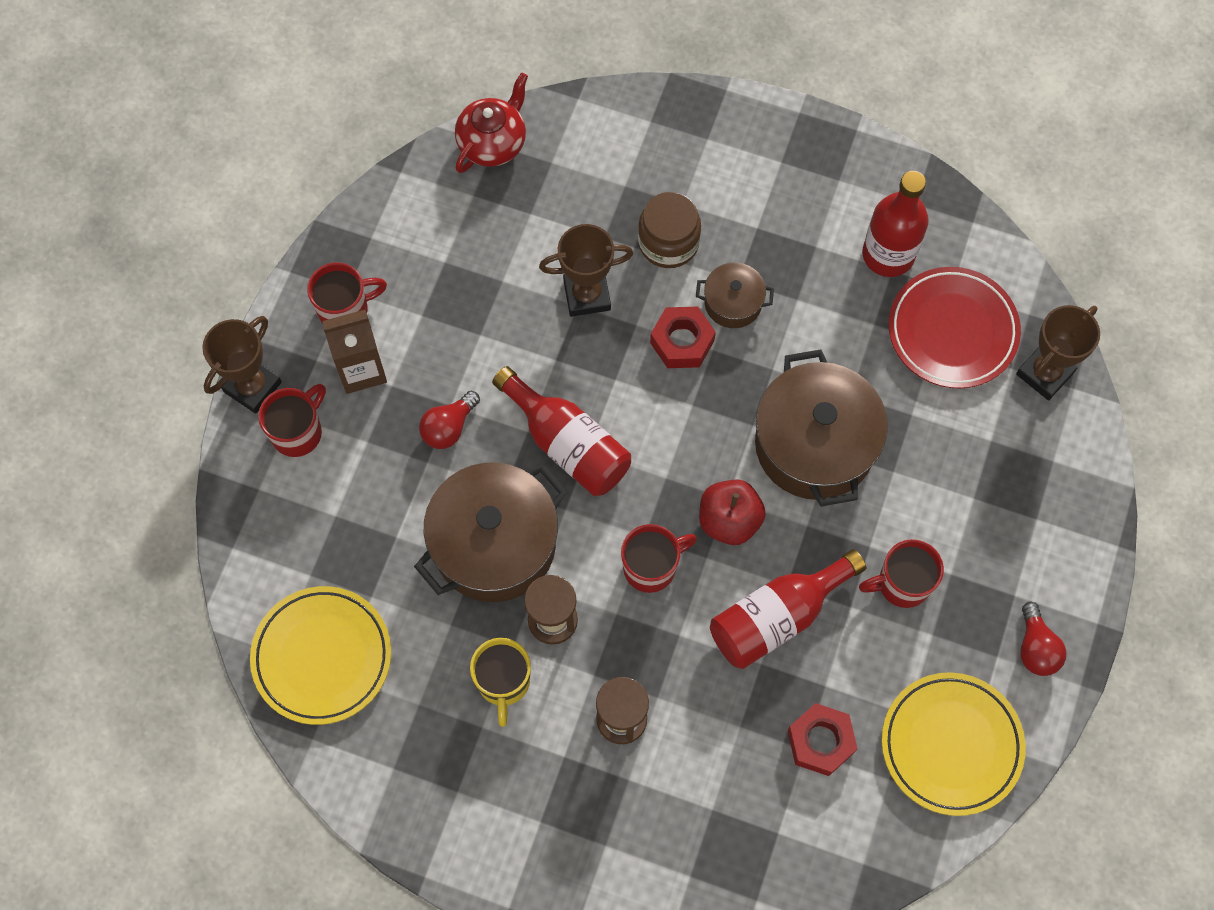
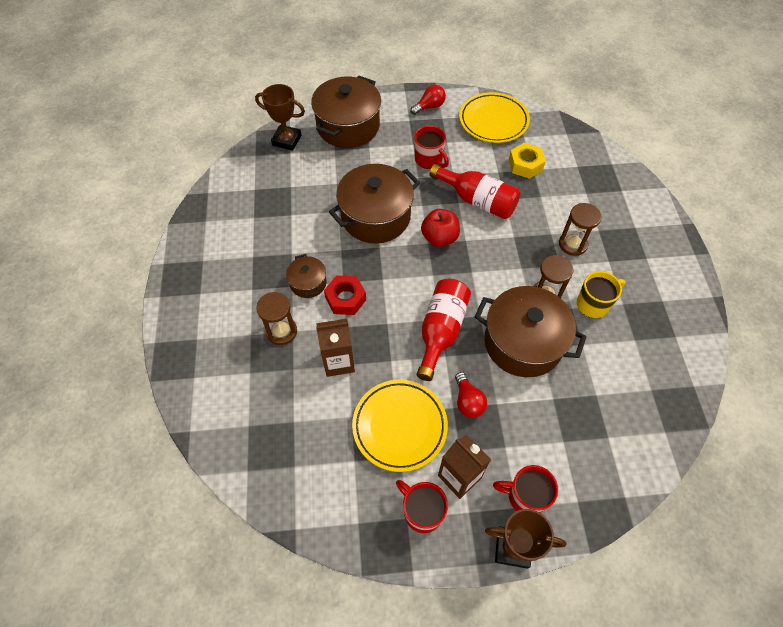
camera: 115 degrees left, 10 degrees down
yellow plate [250,586,391,725] -> yellow plate moved to [352,380,448,472]
red light bulb [419,391,480,449] -> red light bulb turned 60 degrees clockwise [455,372,487,418]
red teapot [455,72,528,173] -> none
brown trophy [539,224,633,317] -> brown carton [316,319,355,377]
red mug [621,524,697,593] -> none
brown jar [638,192,701,268] -> brown hourglass [256,292,297,345]
red nut [788,703,858,776] -> yellow nut [509,143,546,179]
red bottle [862,171,929,277] -> none
red plate [889,267,1021,389] -> none
none -> brown pot [311,75,381,148]

